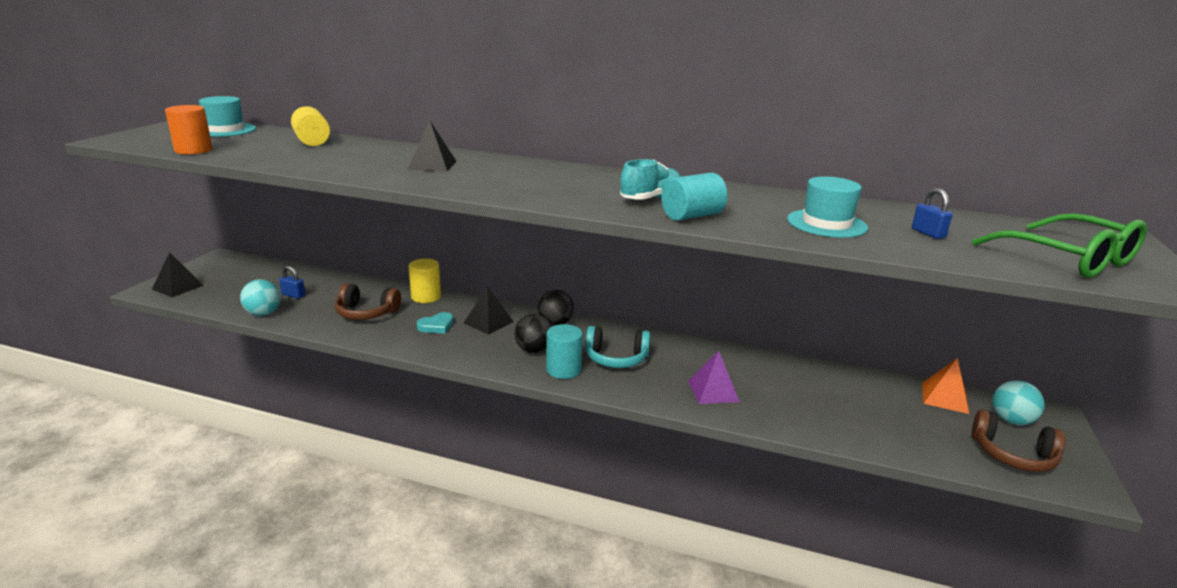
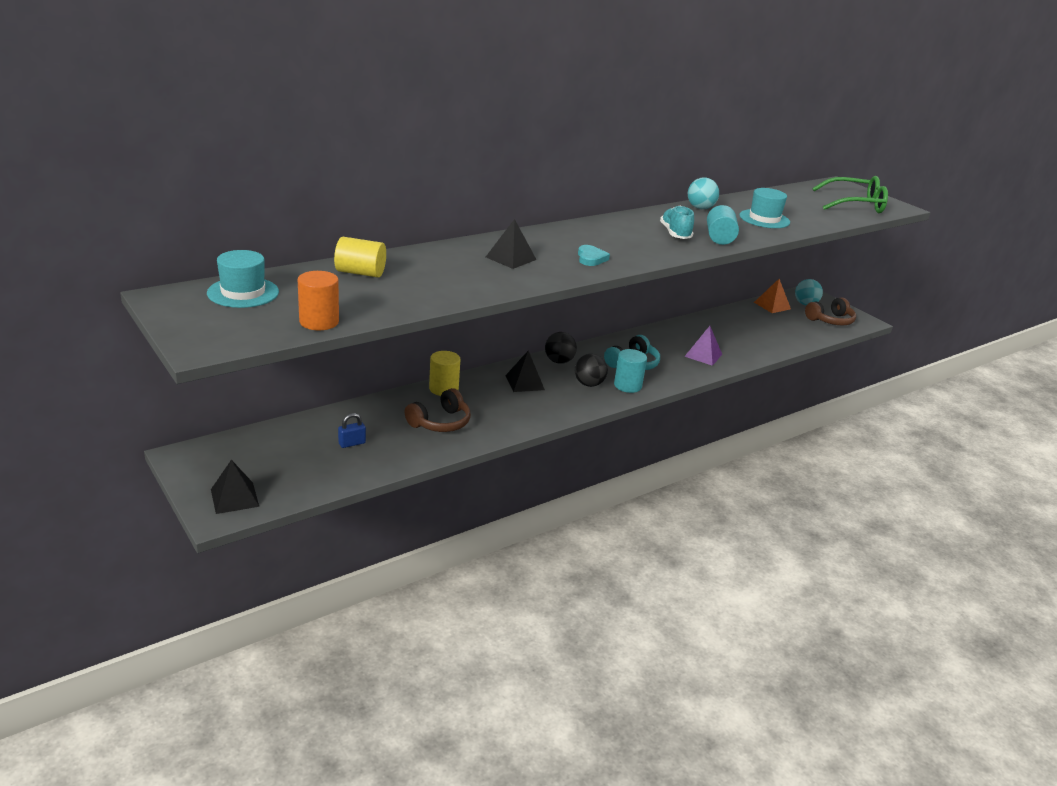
camera: 55 degrees left, 5 degrees up
turquoise ball [240,279,280,316] -> turquoise ball moved to [688,177,719,209]
turquoise heart [416,312,454,333] -> turquoise heart moved to [578,245,610,266]
blue padlock [912,188,953,239] -> none

